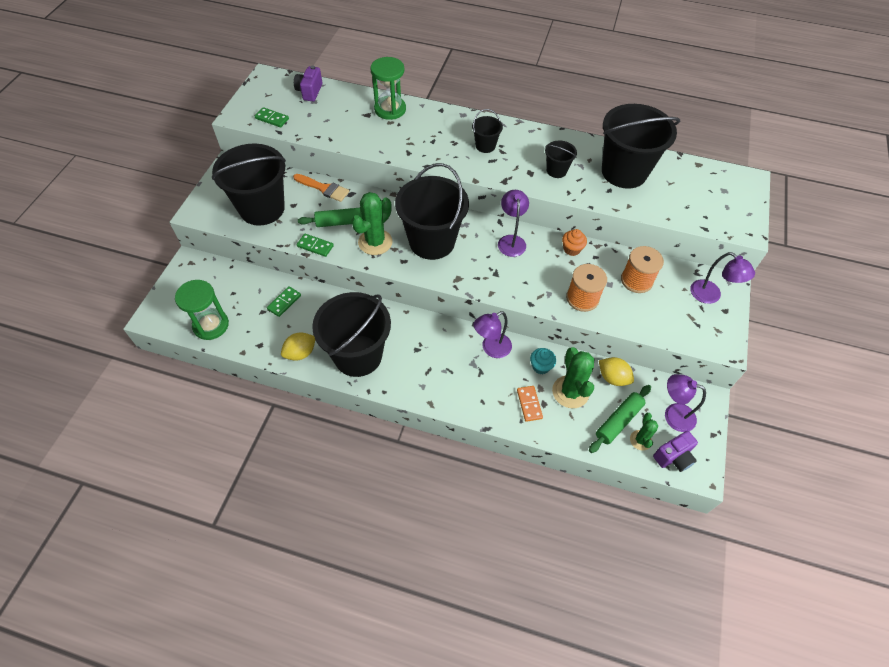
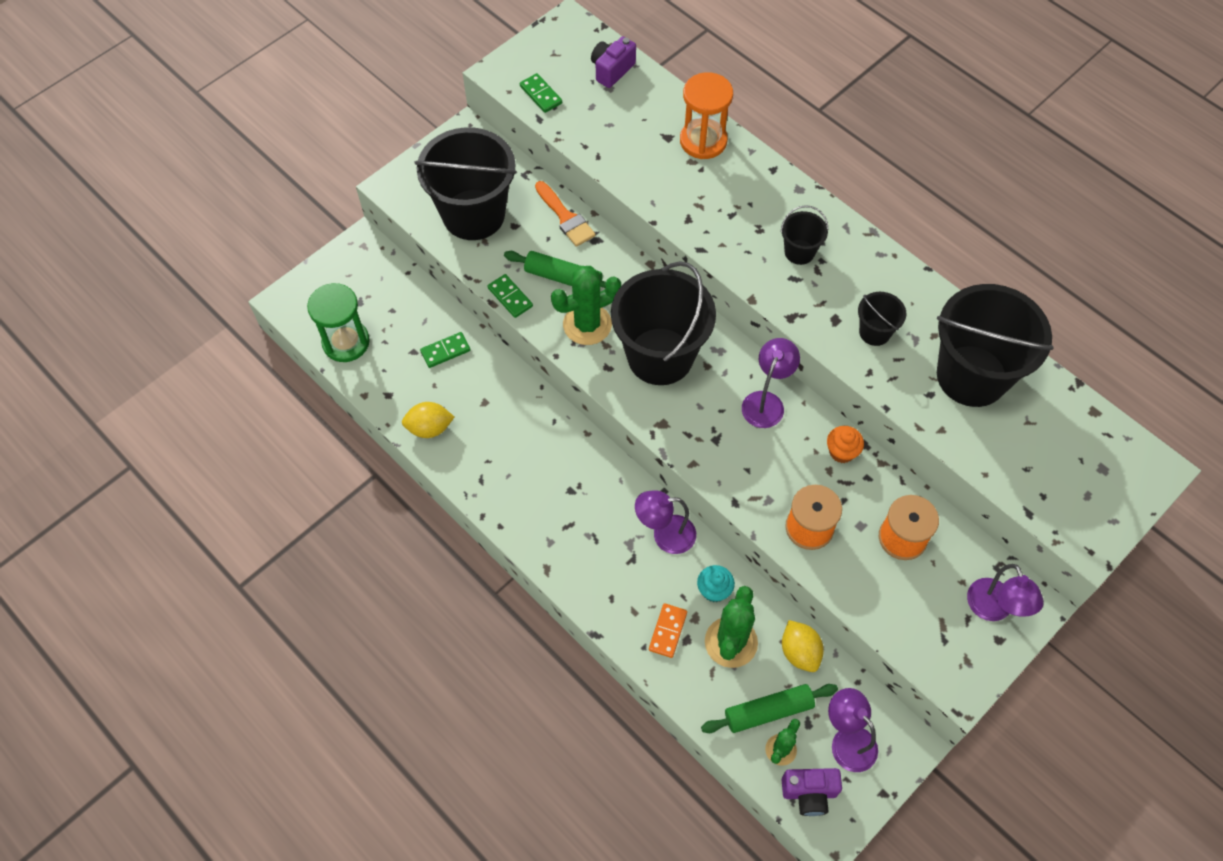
camera: 30 degrees right, 5 degrees up
black bucket [312,292,391,377] -> none
green hourglass [370,57,406,120] -> orange hourglass [680,72,733,159]

